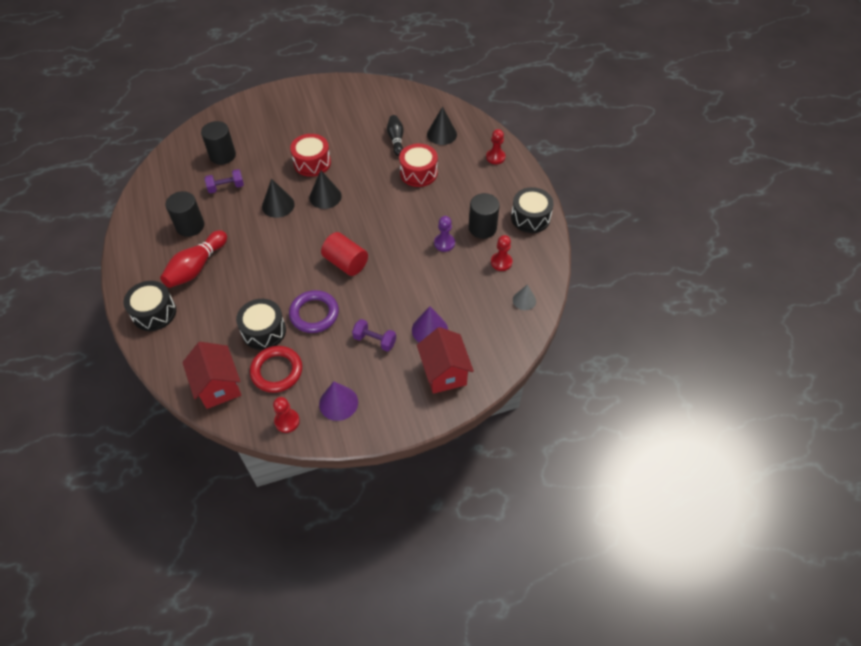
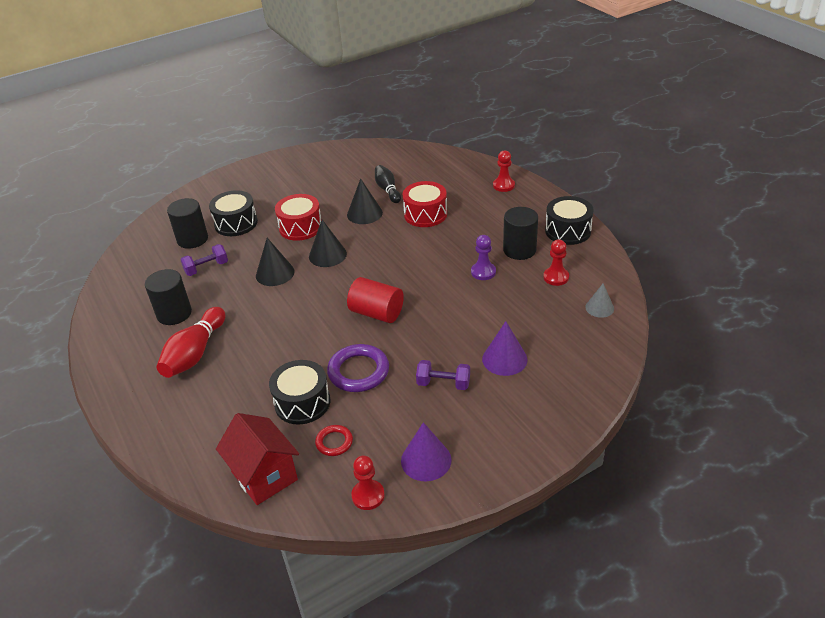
camera: 10 degrees left, 15 degrees down
black drum [124,281,176,331] -> black drum moved to [209,190,258,236]
red ring [250,346,302,393] -> red ring [315,425,353,456], size x0.56
red house [417,327,474,394] -> none
black cone [427,107,457,145] -> black cone moved to [347,178,383,224]

